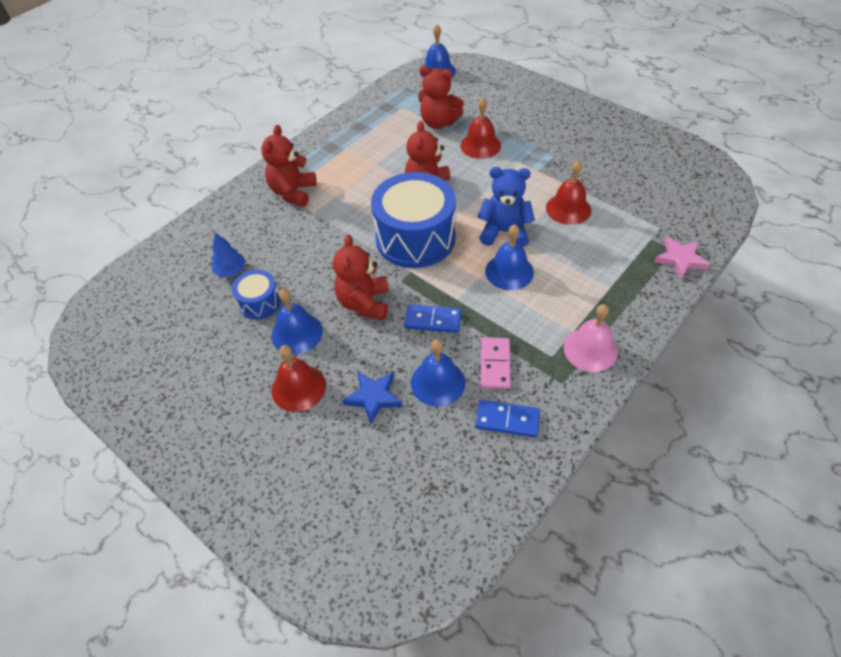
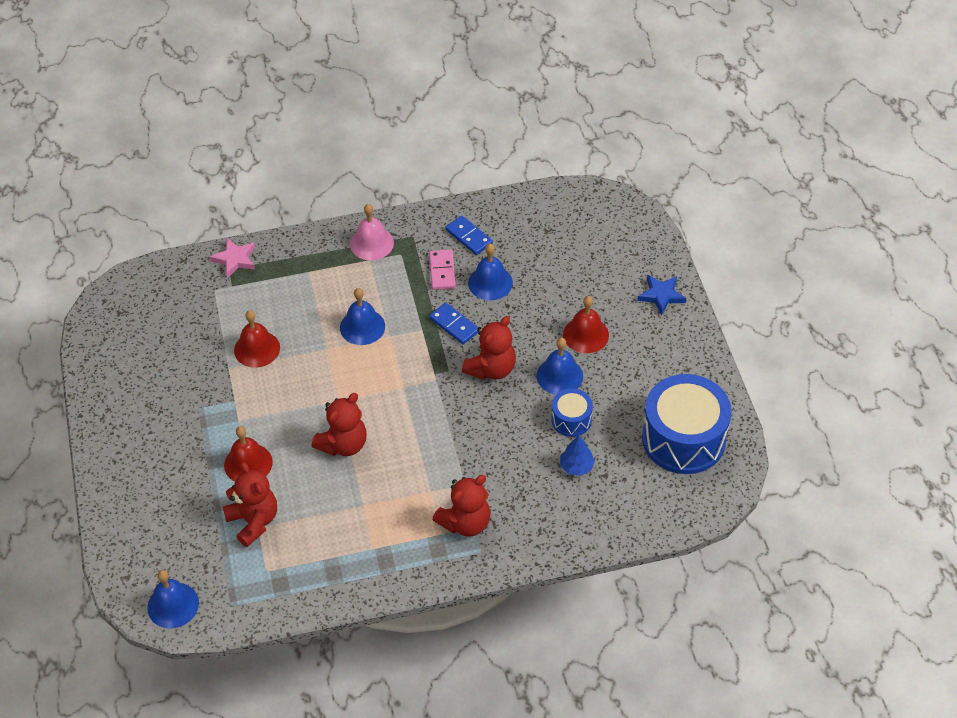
camera: 145 degrees left, 0 degrees up
blue star [342,372,402,425] -> blue star moved to [637,275,686,316]
blue drum [371,172,456,268] -> blue drum moved to [642,374,732,474]
blue teddy bear [477,167,535,247] -> none
pink domino [481,337,511,389] -> pink domino turned 45 degrees counterclockwise [429,249,456,290]

